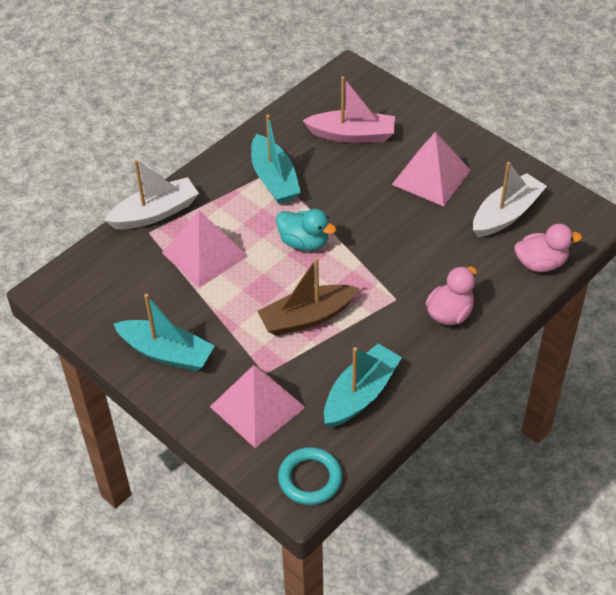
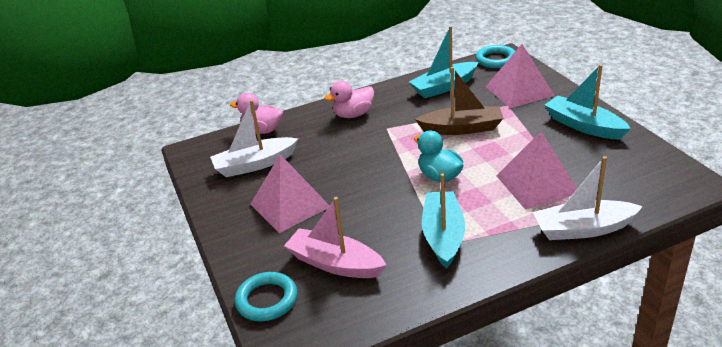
camera: 155 degrees left, 15 degrees down
none -> turquoise ring [235,272,297,321]

